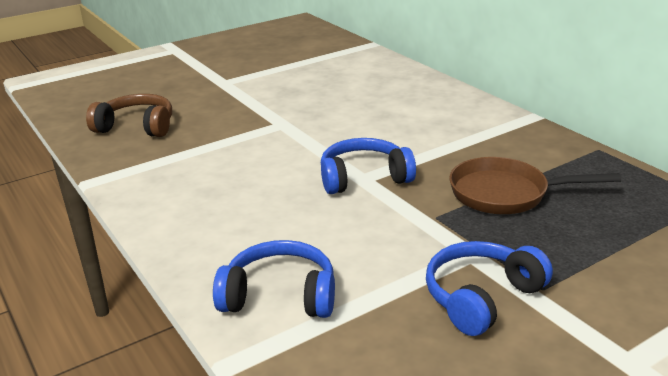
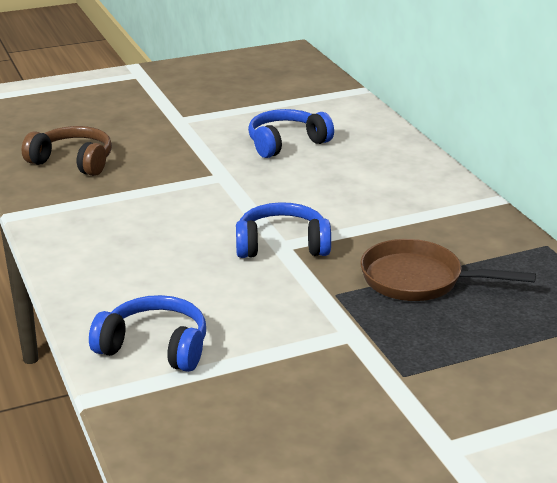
camera: 10 degrees right, 0 degrees up
blue headphones [426,241,553,336] -> blue headphones moved to [248,109,334,158]

